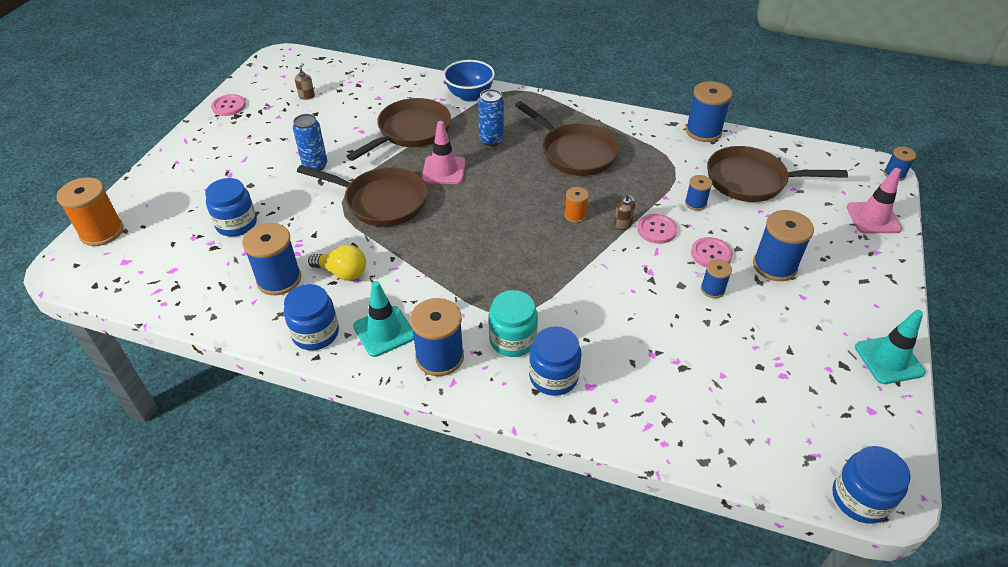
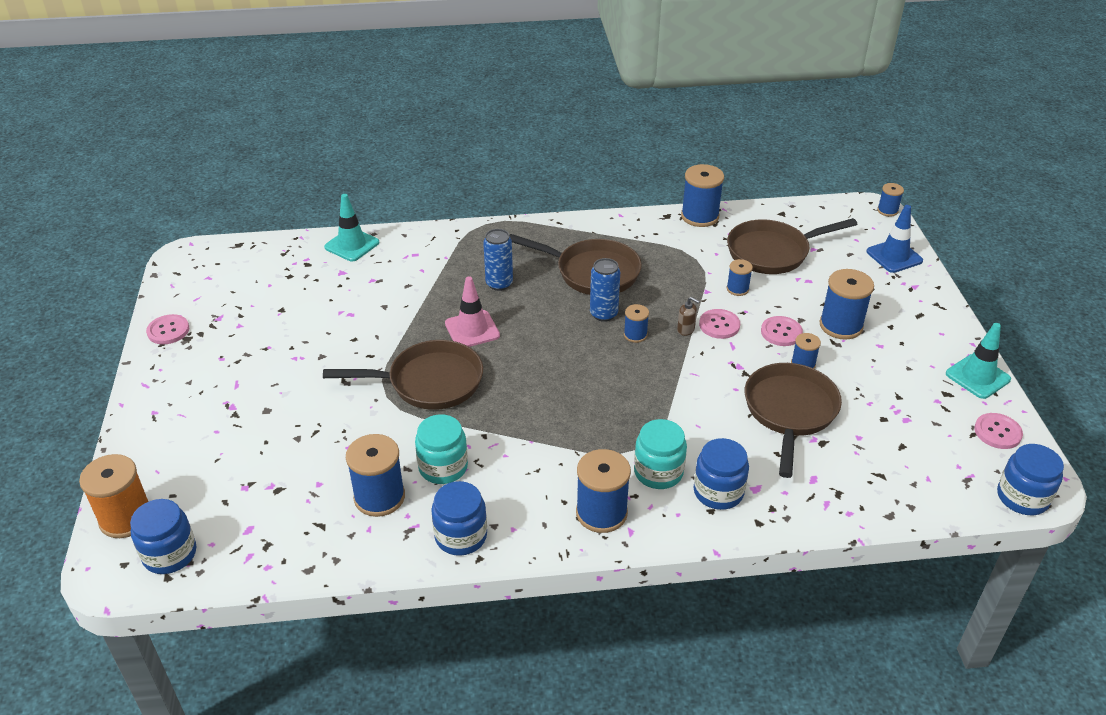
camera: 25 degrees left, 5 degrees down
blue jar [205,178,257,237] -> blue jar moved to [130,499,196,574]
blue can [293,114,327,171] -> blue can moved to [590,258,620,322]
brown soap dispenser [295,63,315,100] -> none
yellow light bulb [308,244,366,280] -> turquoise jar [415,414,468,484]
brown pan [347,98,451,161] -> brown pan moved to [745,363,842,478]
turquoise traffic cone [353,281,414,357] -> turquoise traffic cone moved to [324,194,379,261]
blue bowl [443,60,495,102] -> none
orange spool [564,187,589,223] -> blue spool [624,304,649,343]
pink traffic cone [847,168,902,233] -> blue traffic cone [866,205,923,273]
none -> pink button [974,413,1023,449]

